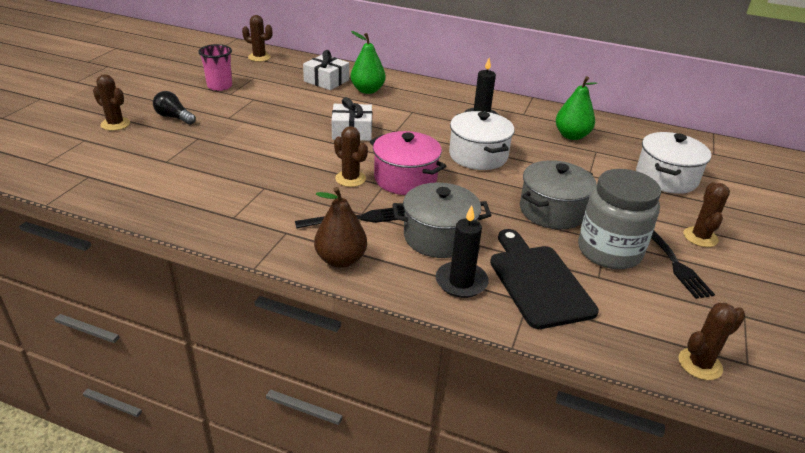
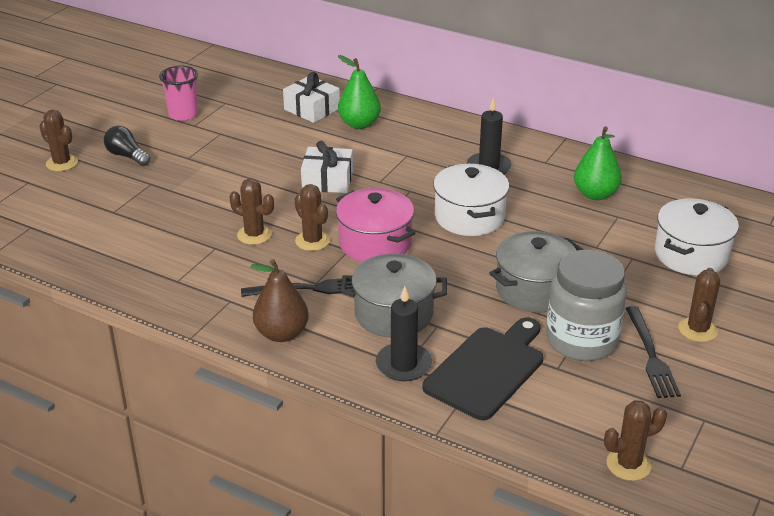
camera: 10 degrees right, 0 degrees up
brown cactus [242,15,272,62] -> brown cactus moved to [230,178,274,245]
black cutting board [490,229,599,329] -> black cutting board turned 45 degrees clockwise [422,318,543,420]

